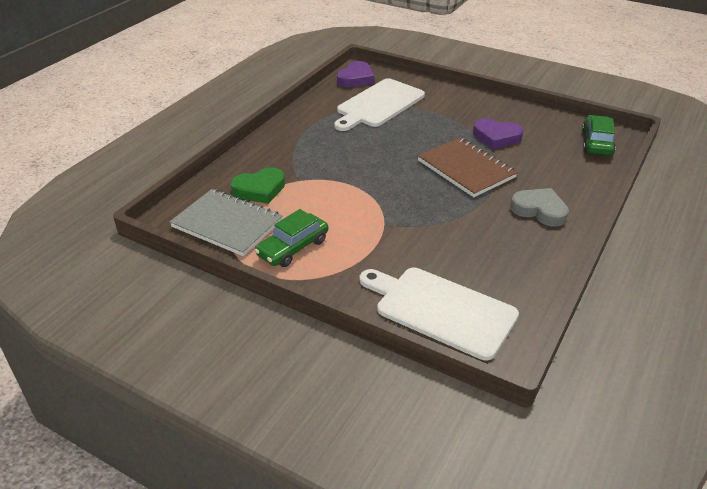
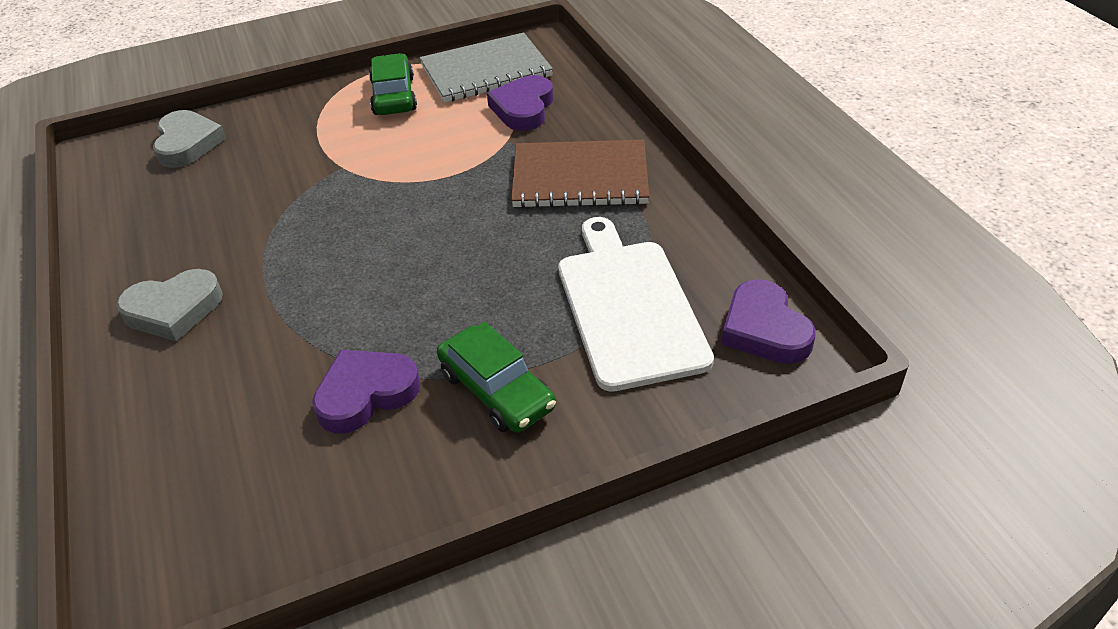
camera: 130 degrees right, 5 degrees up
green heart [230,167,285,204] -> purple heart [487,75,553,131]
white cutting board [360,267,519,360] -> grey heart [153,110,226,168]
brown notebook [418,137,518,197] -> brown notebook moved to [511,140,649,208]
green car [582,115,616,155] -> green car moved to [437,322,556,433]

